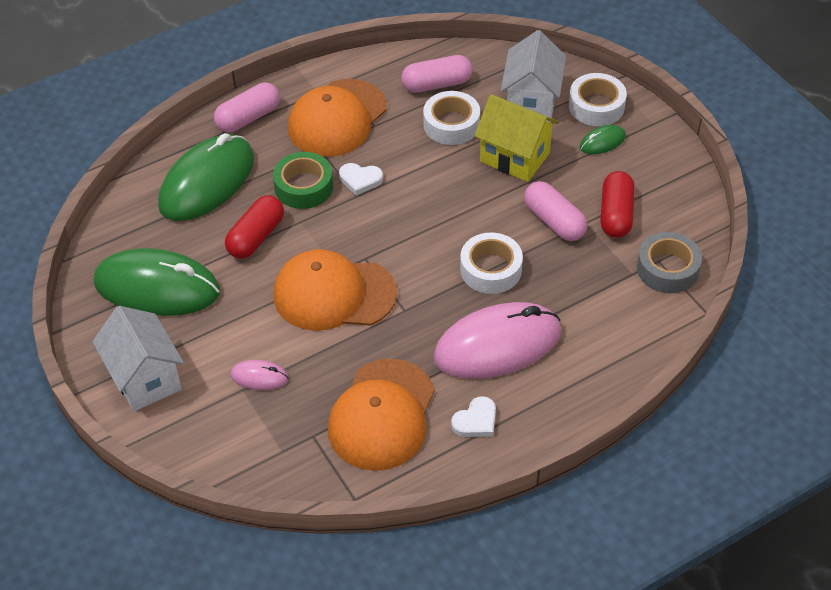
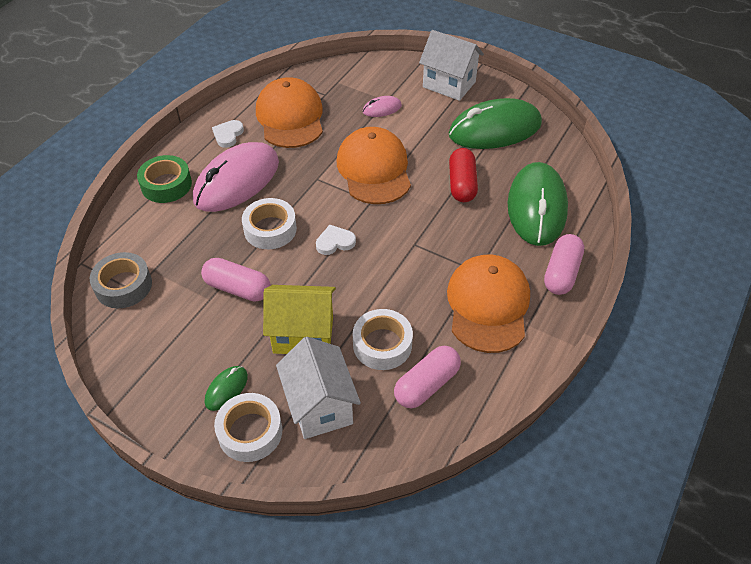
camera: 150 degrees right, 0 degrees up
green tape [273,152,333,209] -> green tape moved to [137,155,192,203]
orange cap [274,249,397,331] -> orange cap turned 75 degrees counterclockwise [337,127,411,204]
white heart [339,163,383,195] -> white heart moved to [316,225,356,255]
red capsule [601,171,635,238] -> none

